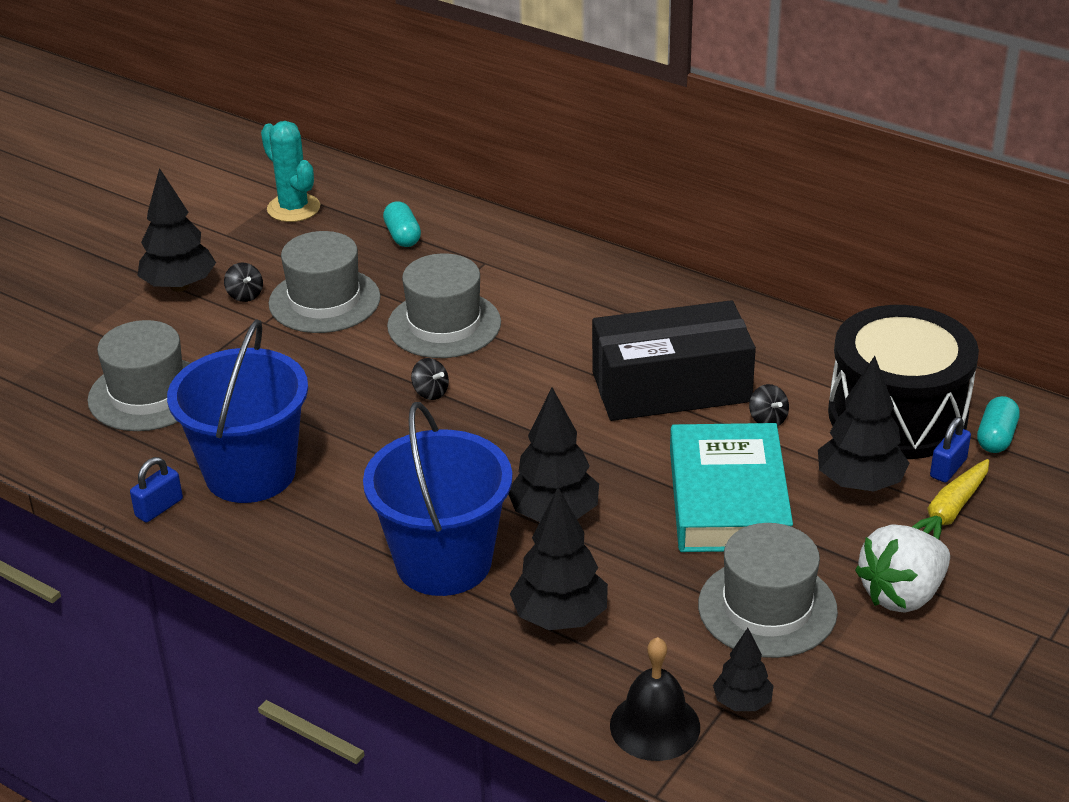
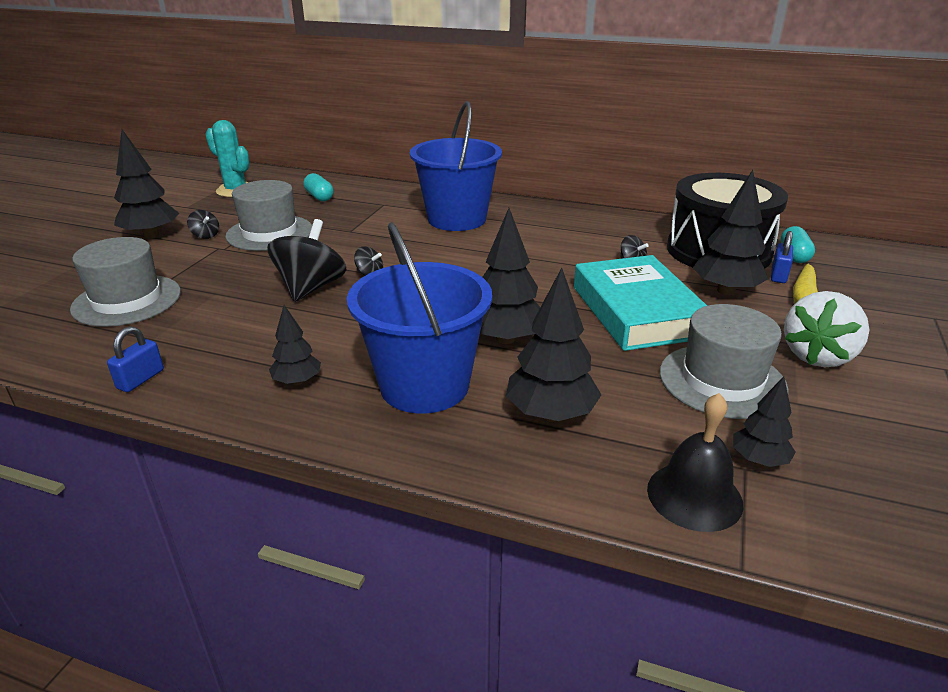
camera: 15 degrees left, 5 degrees down
blue bucket [167,319,308,503] -> blue bucket moved to [410,101,502,231]
grey hat [387,253,501,358] -> none
black box [592,300,756,421] -> none
none -> black spinning top [267,219,346,302]
none -> black tree [269,305,321,385]

